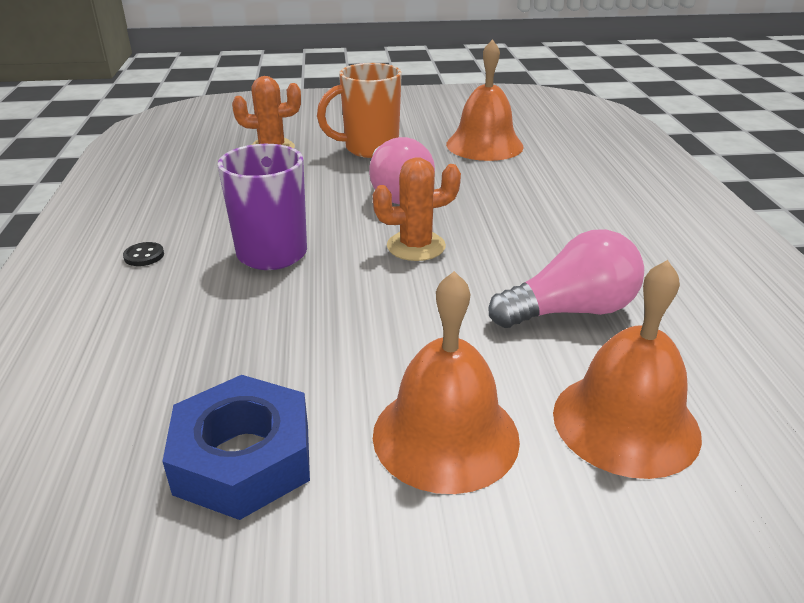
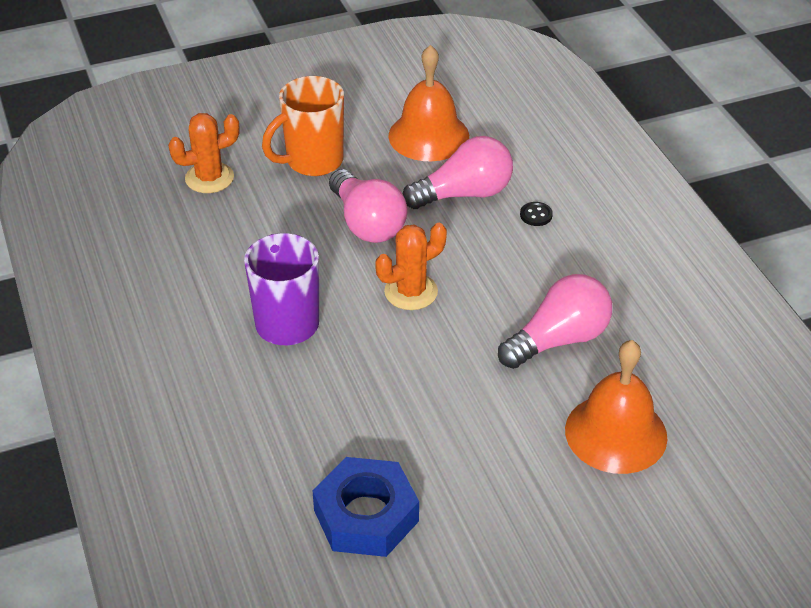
camera: 15 degrees left, 10 degrees up
black button [123,242,164,266] -> black button moved to [520,202,553,226]
orange bell [373,271,520,494] -> none
none -> pink light bulb [403,136,513,209]

